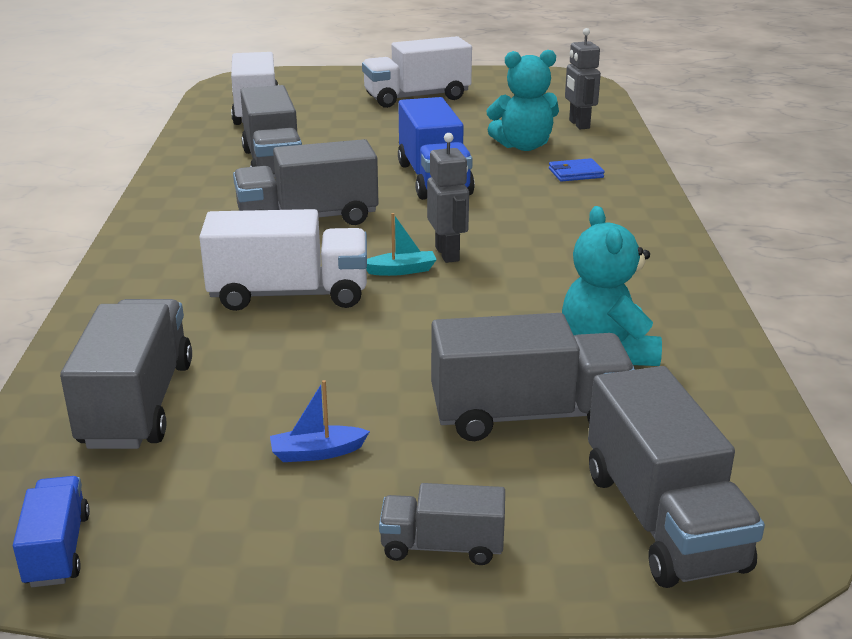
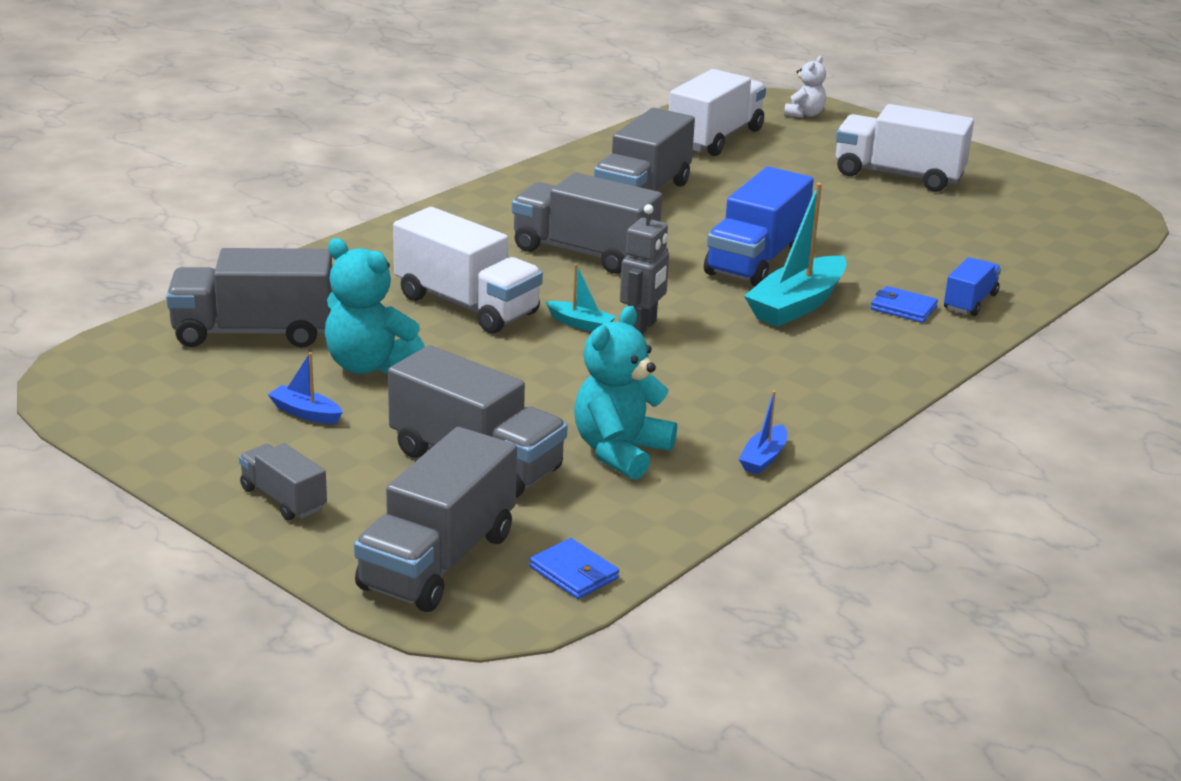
camera: 40 degrees right, 0 degrees up
blue truck [13,476,90,587] -> blue truck moved to [944,257,1001,316]
grey truck [60,299,192,449] -> grey truck turned 135 degrees counterclockwise [166,248,332,347]
turquoise teddy bear [486,50,559,151] -> turquoise teddy bear moved to [325,238,425,374]
grey robot [565,28,601,129] -> none
none -> blue wallet [530,538,619,599]
none -> blue boat [739,390,787,474]
none -> turquoise boat [744,183,847,327]
none -> white teddy bear [784,56,826,118]

